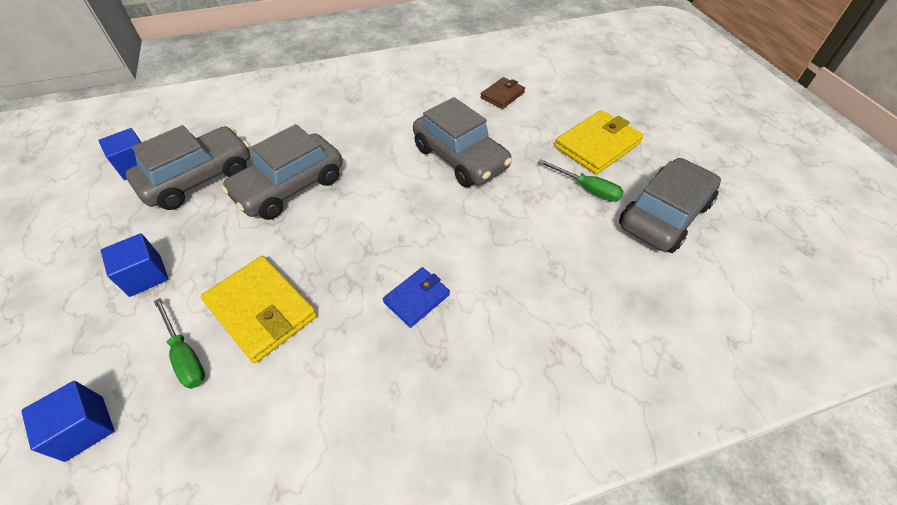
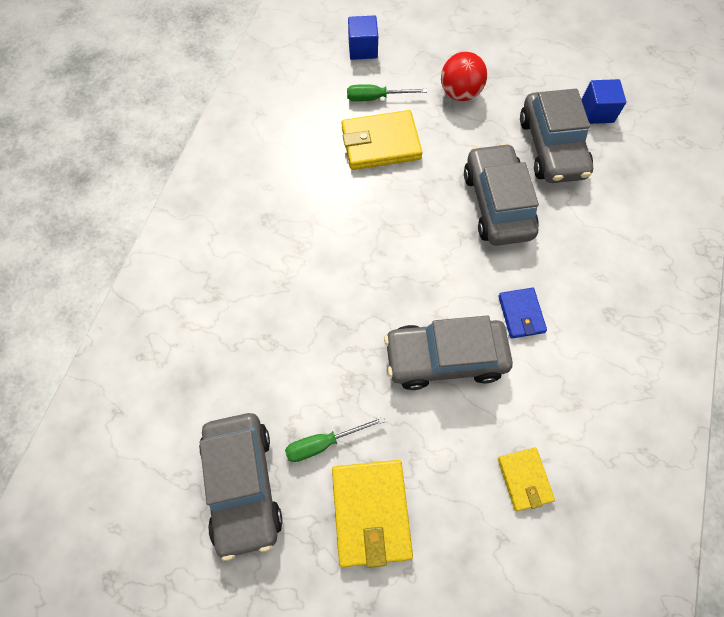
camera: 125 degrees right, 15 degrees up
blue cube [101,233,168,297] -> red ball [441,52,487,101]
blue wallet [383,267,450,328] -> blue wallet moved to [498,288,547,339]
brown wallet [480,77,525,109] -> yellow wallet [498,448,555,511]

